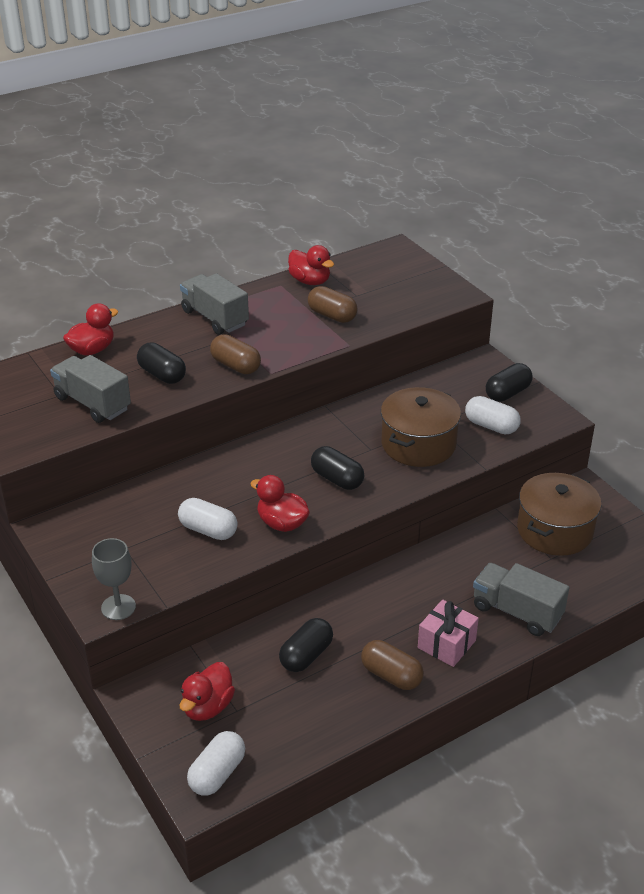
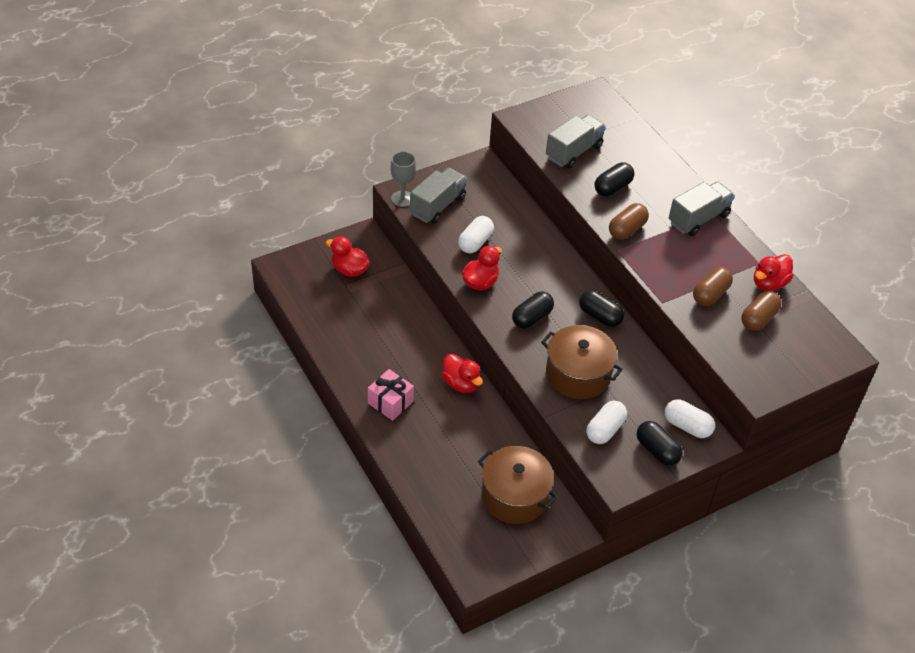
camera: 90 degrees right, 10 degrees up
red duck [63,303,118,356] -> red duck moved to [442,353,483,393]
white capsule [187,731,245,796] -> white capsule moved to [665,399,715,438]
black capsule [279,618,333,672] -> black capsule moved to [579,290,624,327]
brown capsule [361,640,424,690] -> brown capsule moved to [741,291,781,331]
grey truck [473,563,569,636] -> grey truck moved to [410,168,467,224]

